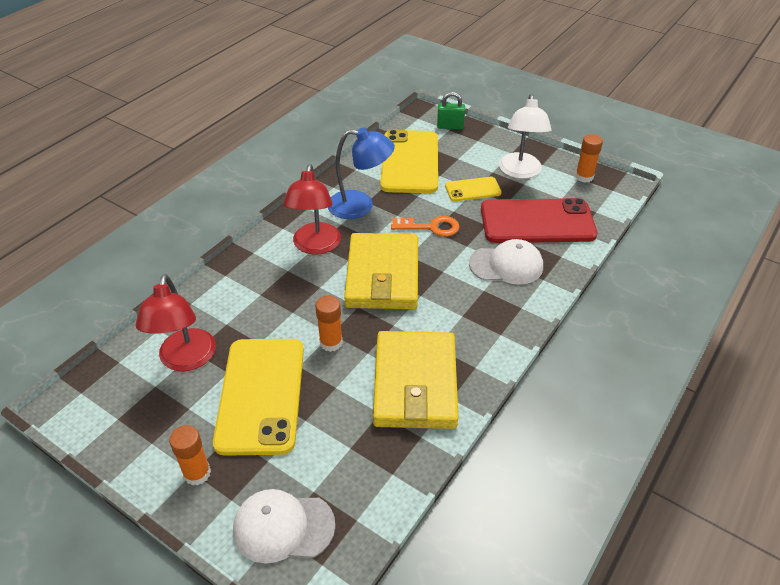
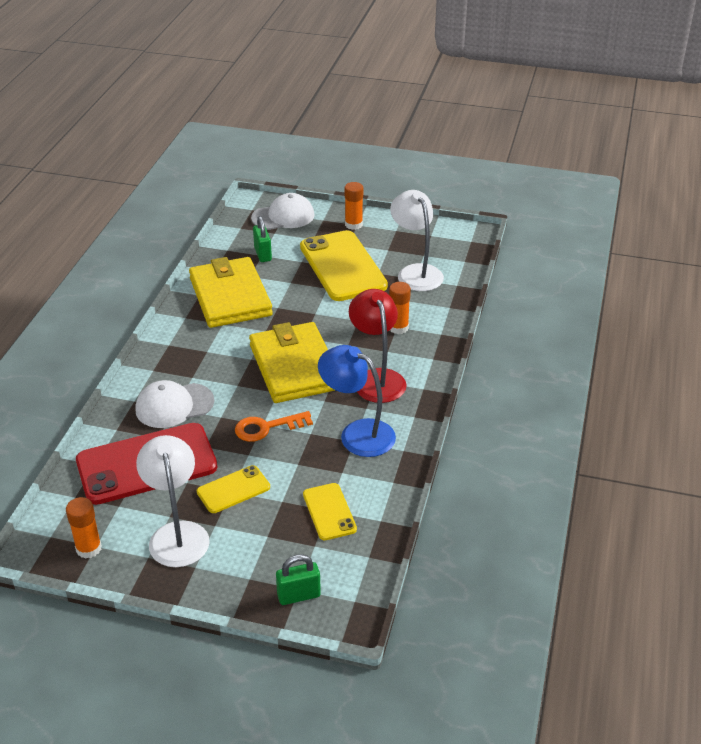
camera: 160 degrees right, 5 degrees down
red lamp [135,274,216,371] -> white lamp [390,190,444,291]
orange glue stick [315,296,343,352] -> orange glue stick moved to [389,282,411,334]
blue lamp [328,127,395,219] -> blue lamp turned 45 degrees clockwise [318,345,396,457]
yellow phone [380,130,438,193] -> yellow phone [303,483,357,540], size x0.50
none -> green padlock [253,216,272,262]

